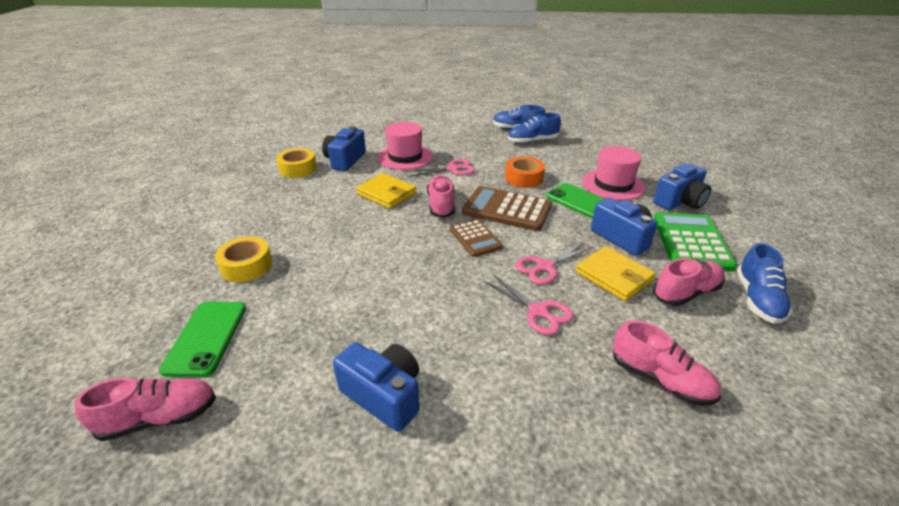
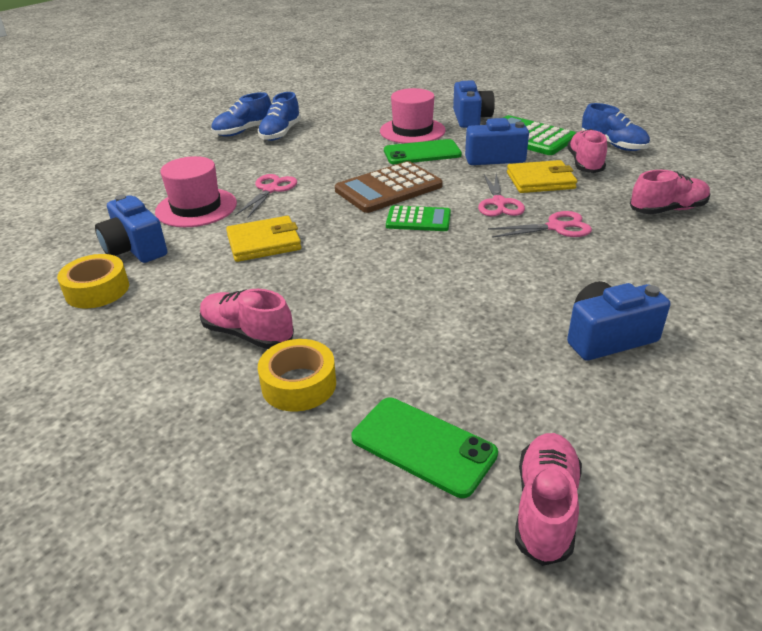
camera: 55 degrees left, 0 degrees up
pink shoe [427,175,455,218] -> pink shoe moved to [200,289,294,349]
brown calculator [450,219,503,257] -> green calculator [386,205,451,231]
orange tape [505,157,545,188] -> none

